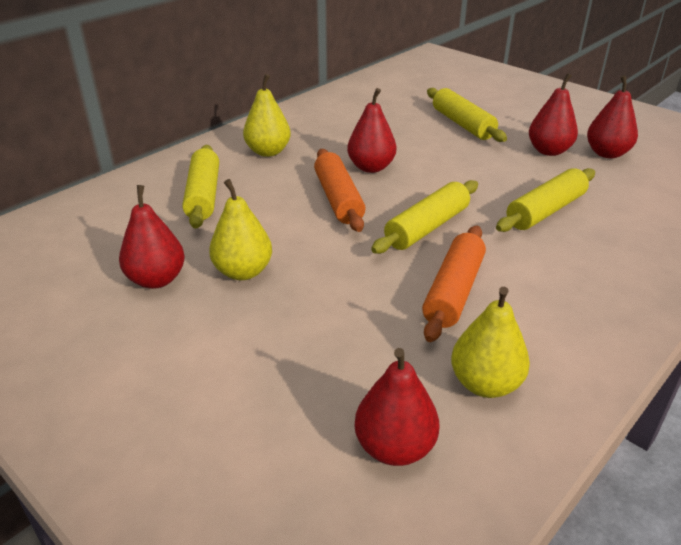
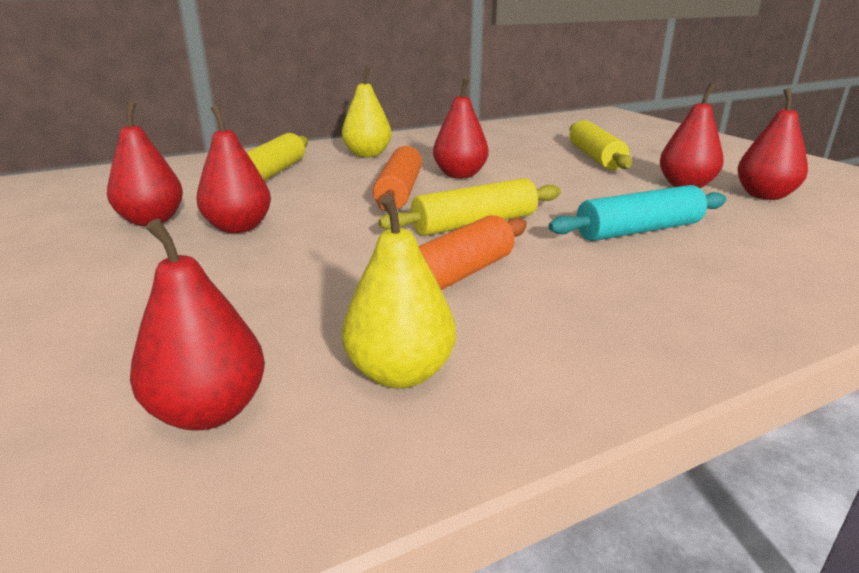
camera: 20 degrees right, 10 degrees down
yellow pear [209,179,272,280] -> red pear [196,105,271,233]
yellow rolling pin [496,168,595,232] -> turquoise rolling pin [548,185,727,241]

